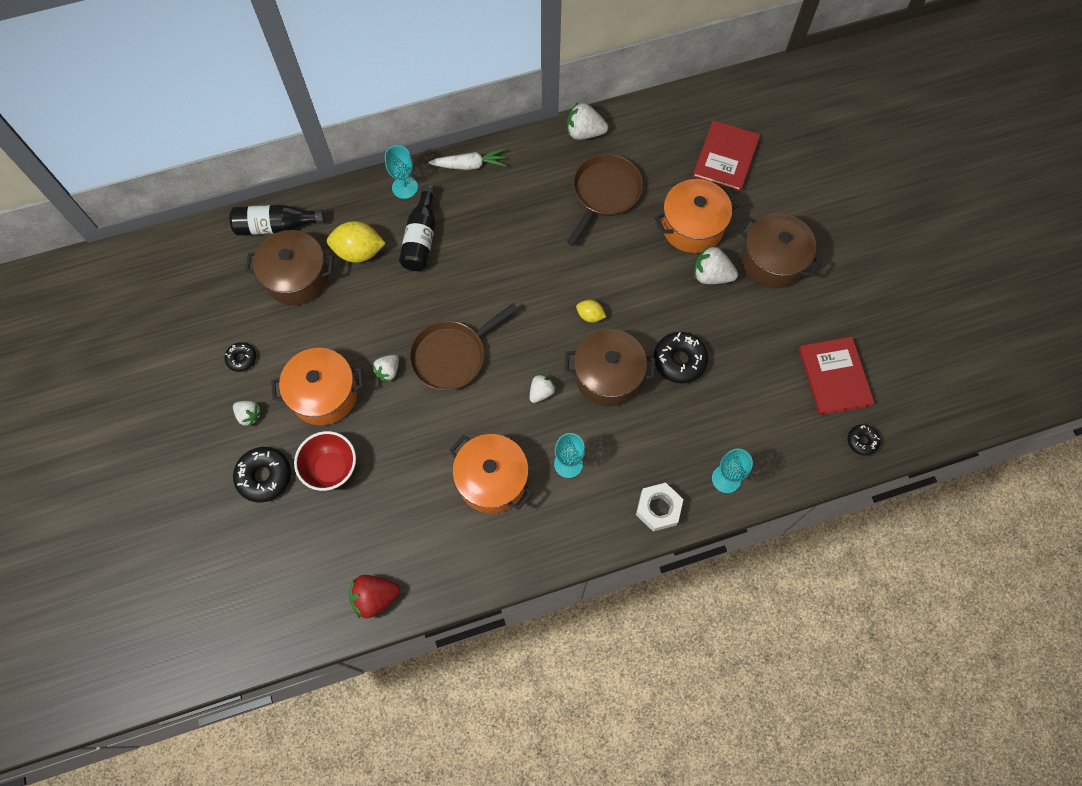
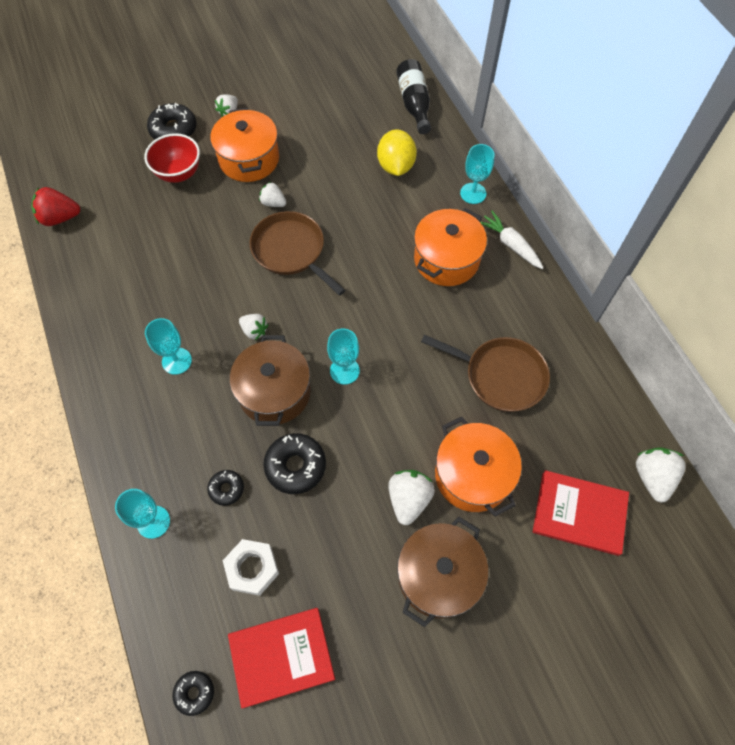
camera: 85 degrees right, 5 degrees down
black donut [224,342,256,372] -> black donut moved to [207,470,244,506]
brown pot [245,230,334,305] -> none
red strawberry [349,575,400,619] -> red strawberry turned 75 degrees counterclockwise [31,187,81,226]
black bottle [399,184,435,271] -> none
white carrot [428,149,507,170] -> white carrot turned 150 degrees clockwise [480,211,543,269]
orange pot [449,434,533,514] -> orange pot moved to [414,208,487,286]
white strawberry [567,102,608,140] -> white strawberry moved to [636,447,686,503]
yellow lemon [576,300,606,323] -> turquoise goblet [327,329,360,385]
white nut [636,483,683,532] -> white nut moved to [223,539,279,596]

